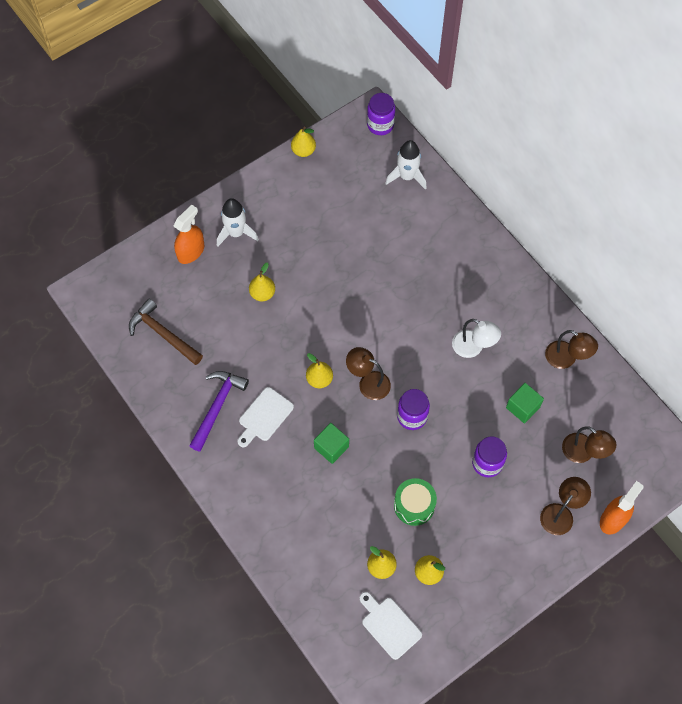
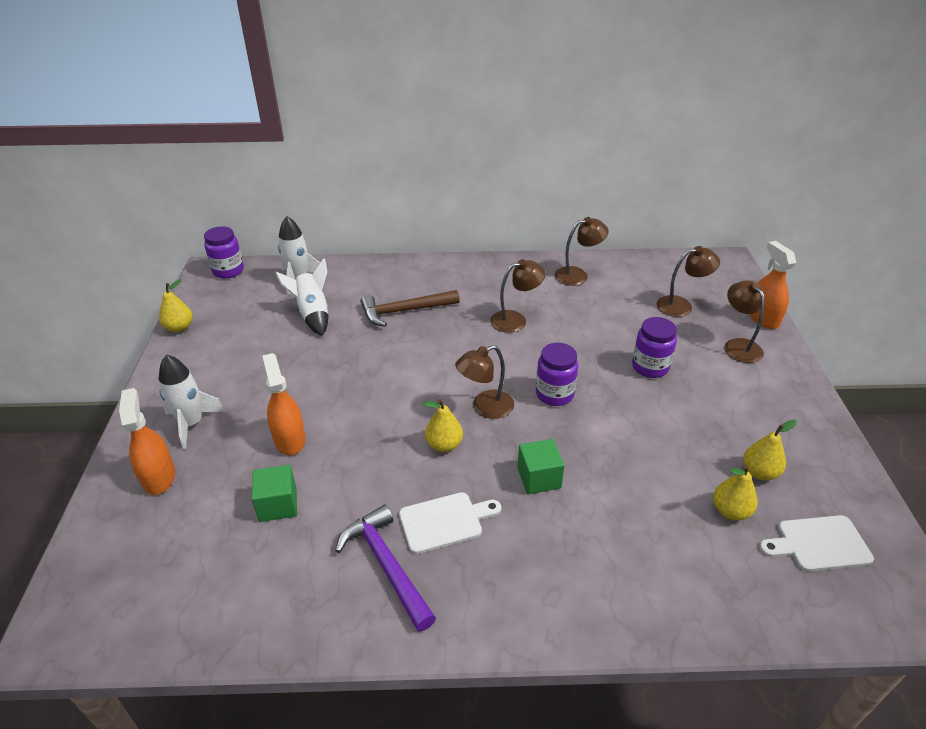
camera: 55 degrees left, 25 degrees down
brown hammer [129,298,203,365] -> brown hammer moved to [360,290,460,327]
white cutting board [237,387,294,447] -> white cutting board turned 90 degrees counterclockwise [399,492,501,554]
yellow pear [249,263,275,301] -> orange spray bottle [262,353,306,455]
green drum [394,478,437,526] -> none
white lamp [452,319,501,358] -> brown lamp [490,259,546,333]
green cube [506,383,544,424] -> green cube moved to [252,465,297,522]
none -> white rocket [276,258,329,336]

